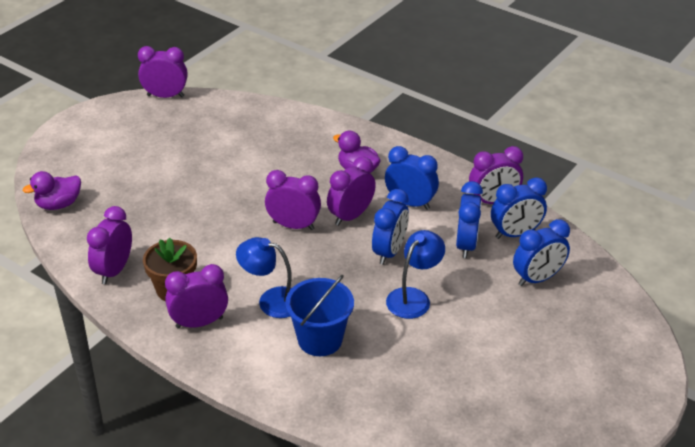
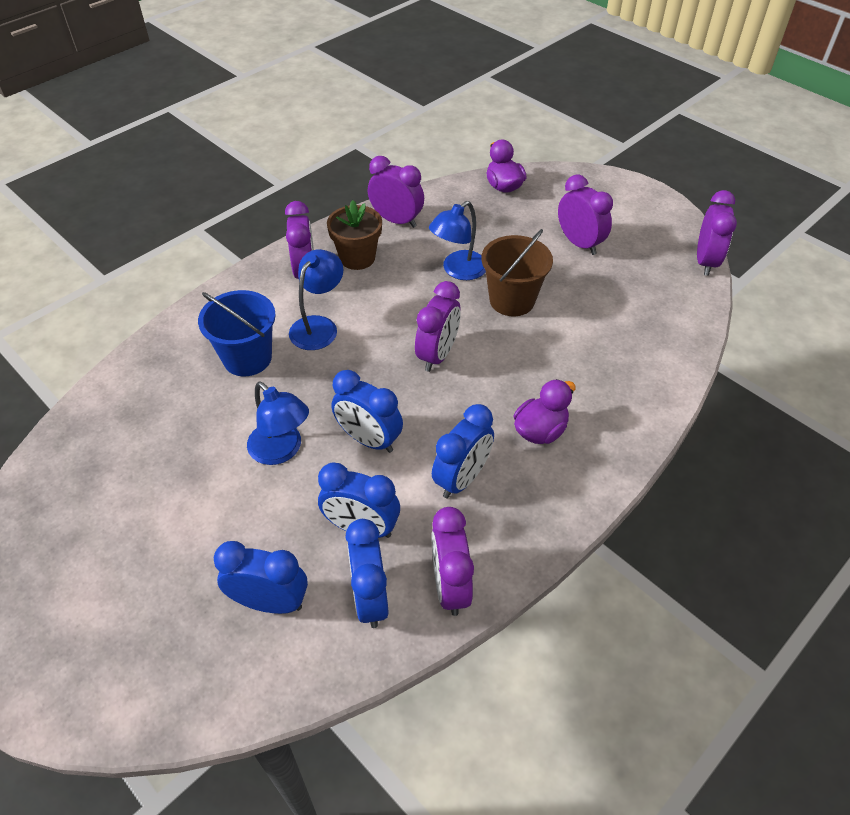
camera: 100 degrees right, 10 degrees up
purple clock [327,157,376,226] -> purple clock moved to [558,174,613,255]
blue clock [513,219,570,286] -> blue clock turned 120 degrees clockwise [214,541,308,614]
none -> blue lamp [429,201,486,280]
none -> brown bucket [481,229,553,316]

